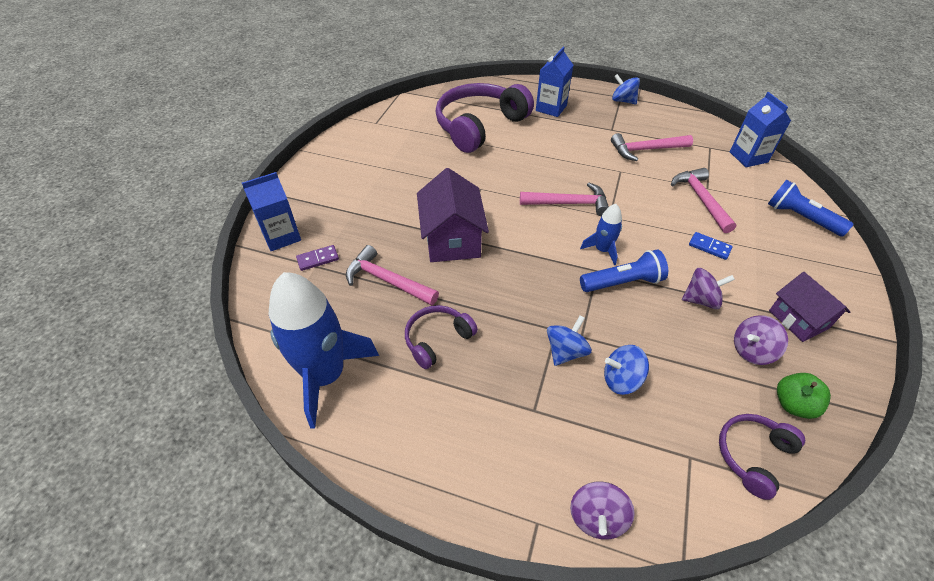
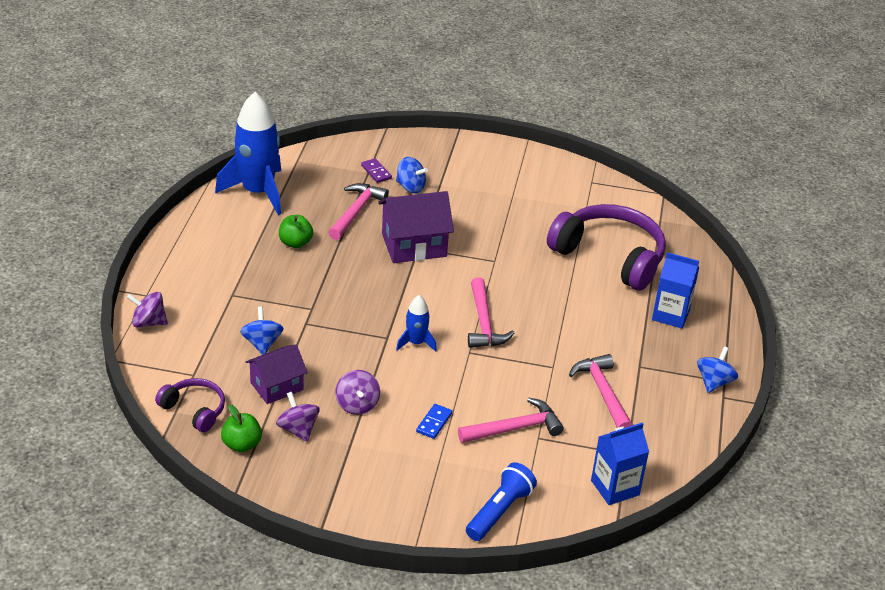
camera: 80 degrees right, 10 degrees down
blue carton [242,172,301,251] -> none
purple headphones [405,305,478,369] -> green apple [279,215,313,248]
blue spinning top [547,315,592,366] -> blue spinning top moved to [396,157,428,193]
blue flashlight [580,250,668,292] -> none
purple house [769,272,850,342] -> purple house moved to [246,344,308,404]

